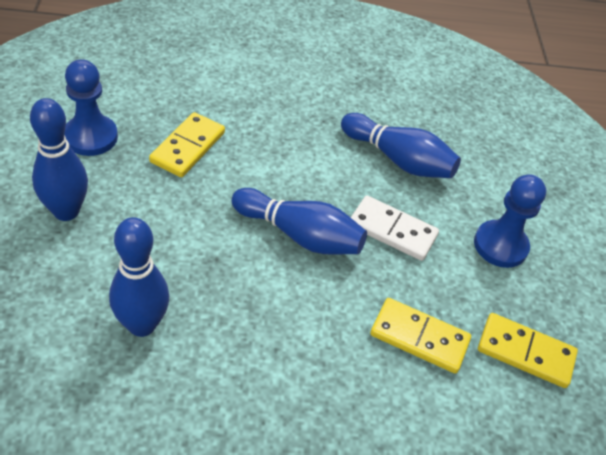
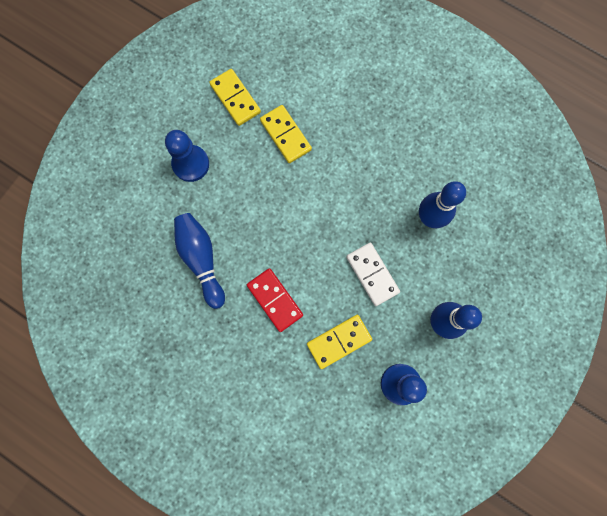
camera: 140 degrees left, 30 degrees up
blue bowling pin [231,188,367,255] -> none
white domino [351,195,439,261] -> white domino moved to [346,243,400,306]
none -> red domino [247,268,303,332]

